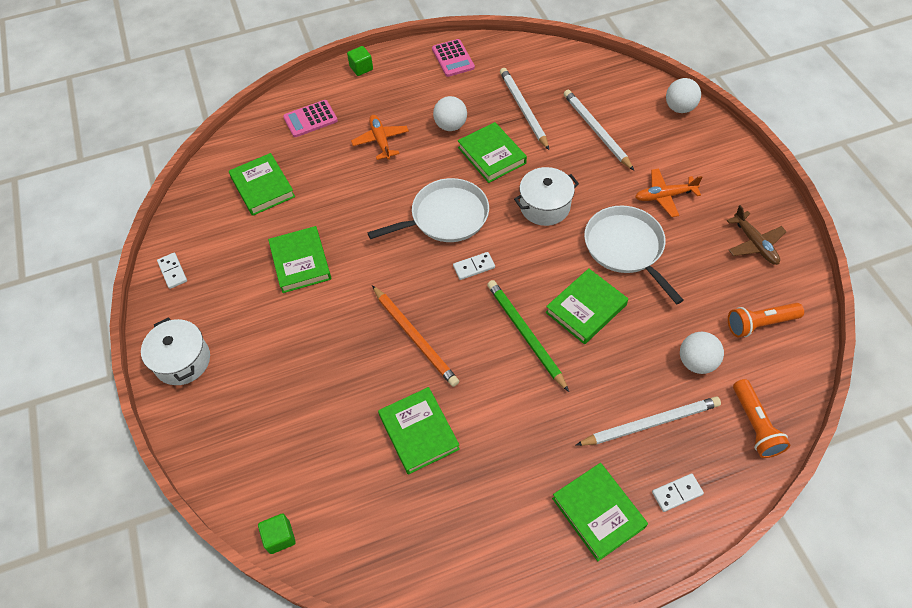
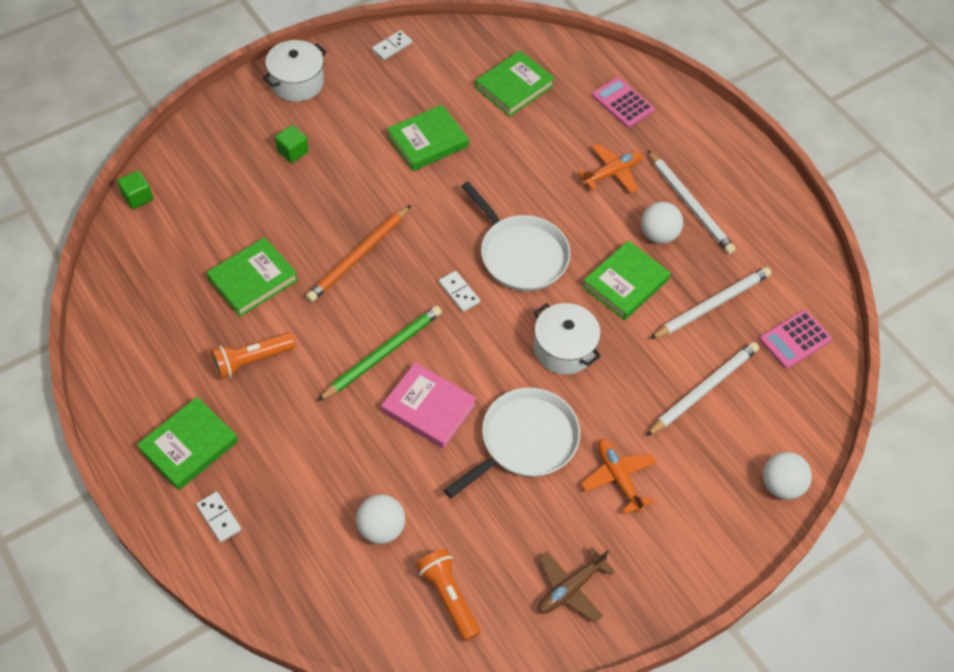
camera: 70 degrees right, 0 degrees up
green cube [347,46,373,76] -> green cube moved to [275,125,309,163]
pink calculator [432,39,475,77] -> pink calculator moved to [759,310,832,369]
green book [545,268,628,344] -> pink book [381,362,476,449]
white pencil [576,396,721,446] -> white pencil moved to [647,150,736,254]
orange flashlight [733,379,790,458] -> orange flashlight moved to [211,332,295,379]

